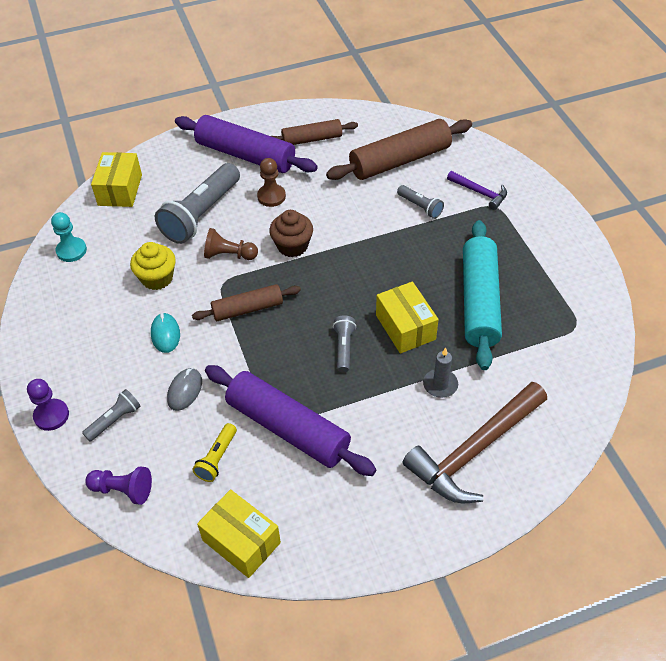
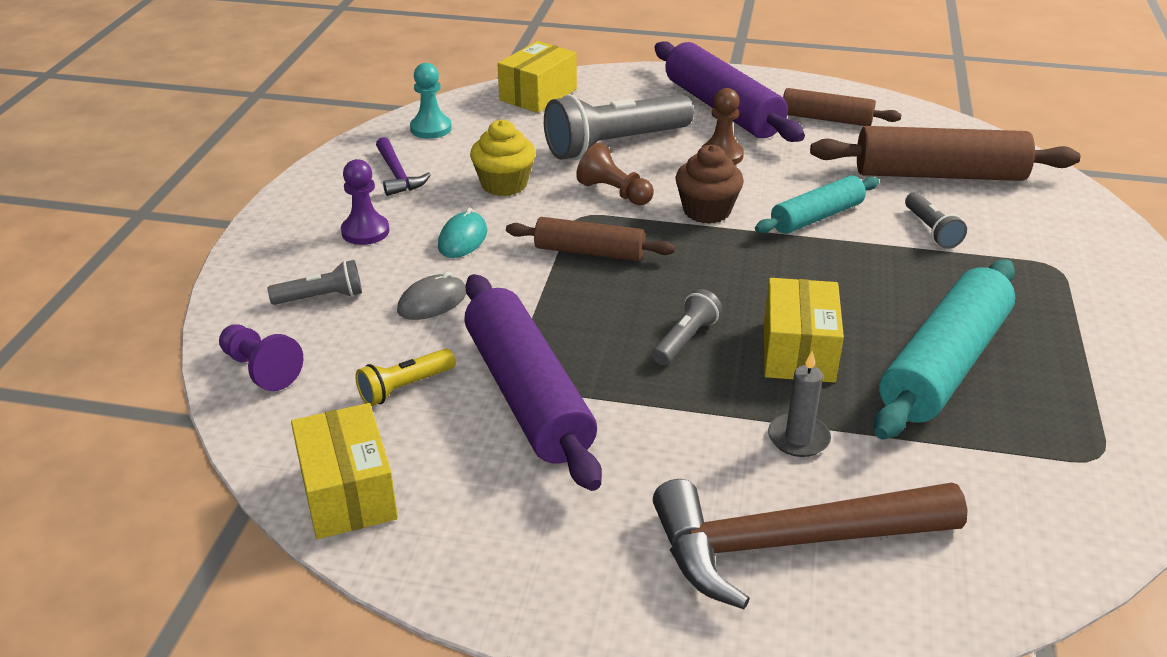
camera: 30 degrees right, 15 degrees down
purple pawn [27,379,69,431] -> purple pawn moved to [341,159,389,245]
purple hammer [447,171,507,210] -> purple hammer moved to [376,137,431,196]
none -> turquoise rolling pin [755,175,879,234]

